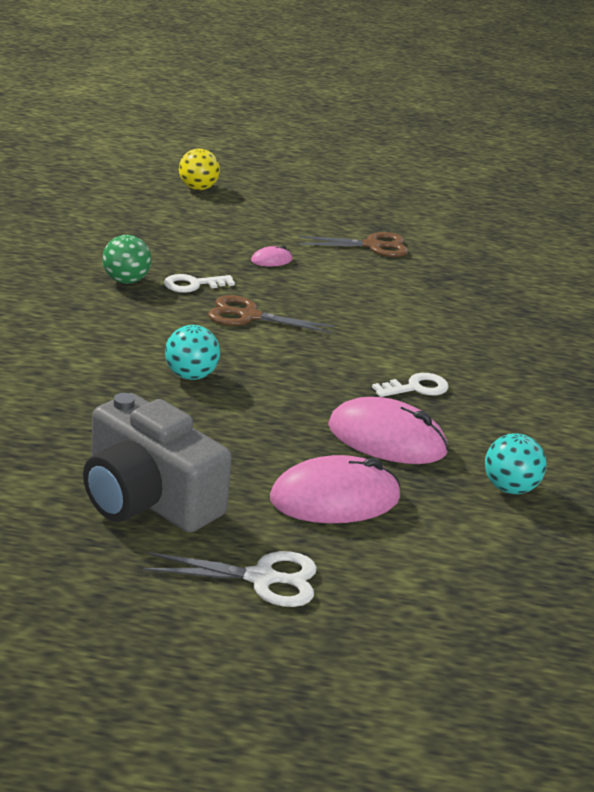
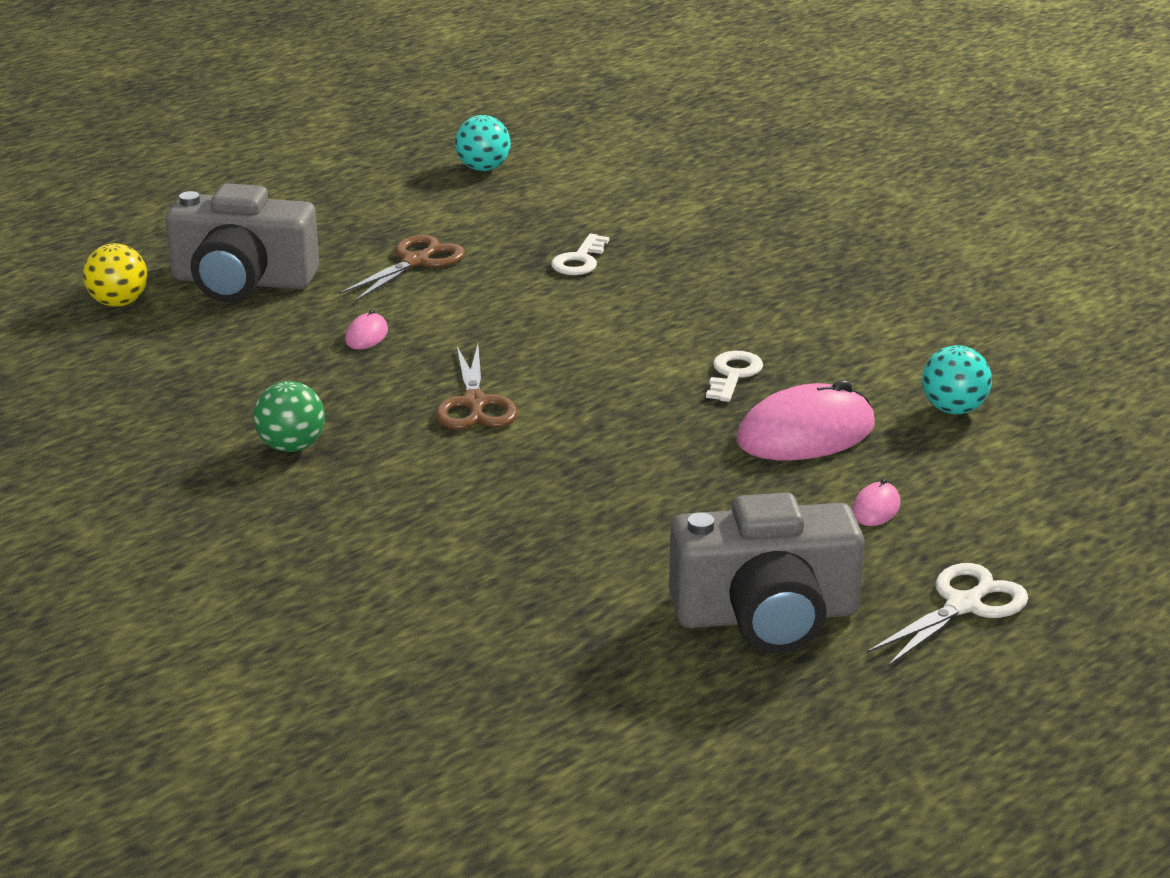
camera: 45 degrees left, 0 degrees up
white key [164,274,235,293] -> white key moved to [551,234,609,275]
turquoise ball [165,325,220,380] -> turquoise ball moved to [455,115,511,171]
brown scissors [208,295,334,333] -> brown scissors turned 60 degrees counterclockwise [435,345,518,430]
pink mouse [270,455,400,523] -> pink mouse [852,478,901,526], size x0.45
none -> grey camera [165,183,319,302]

